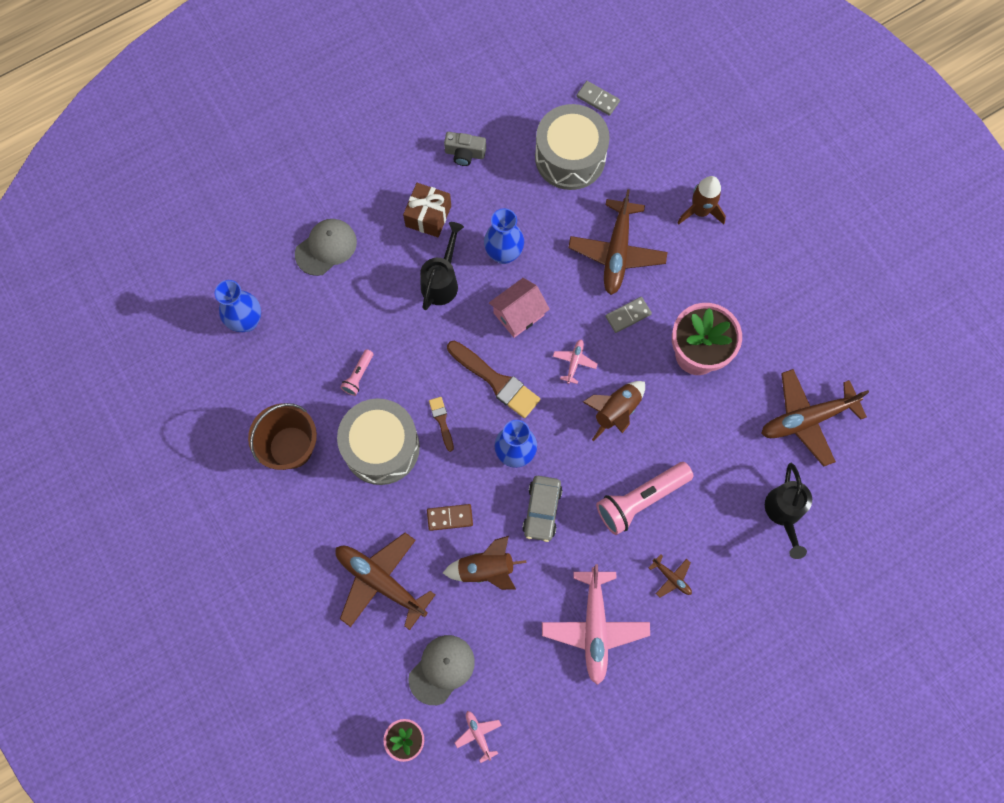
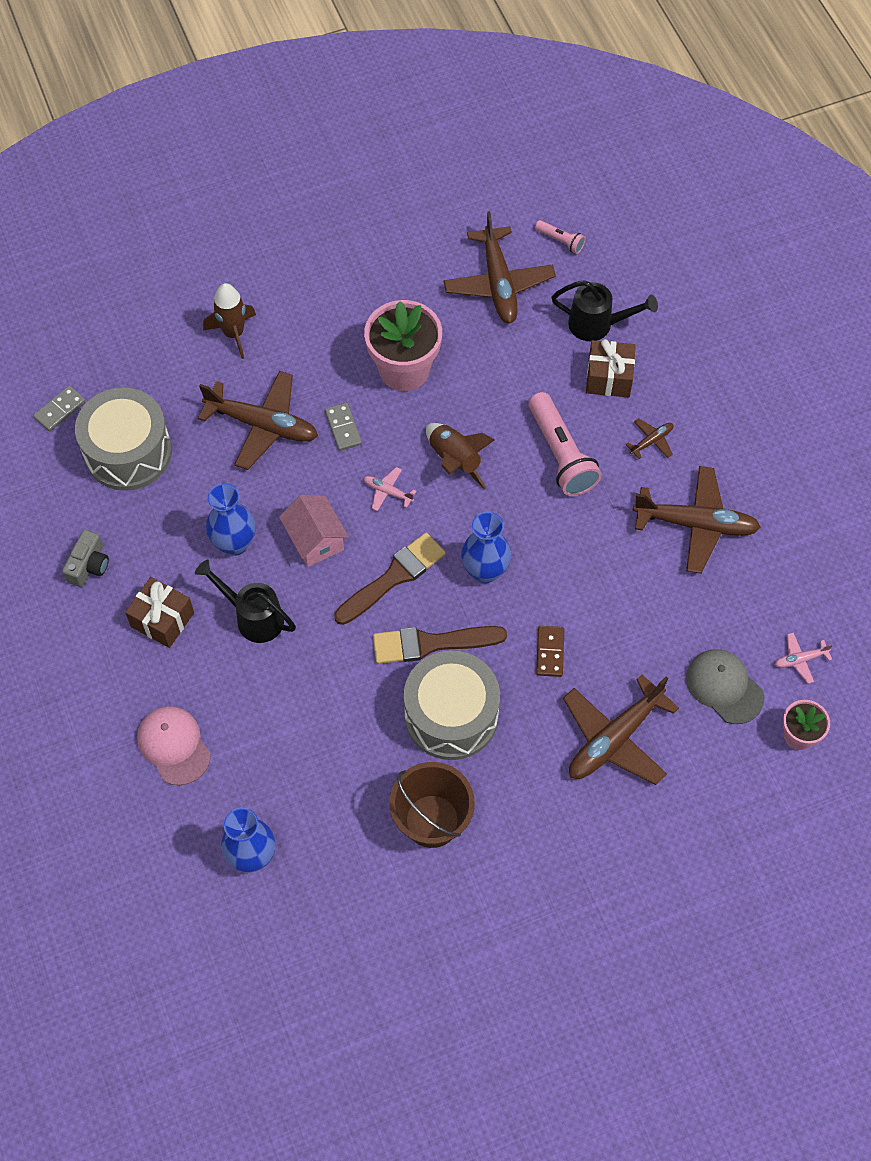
camera: 80 degrees left, 10 degrees down
grey cap [295,219,357,276] -> pink cap [137,706,211,785]
pink flashlight [340,349,373,396] -> pink flashlight moved to [535,220,586,254]
brown brush [429,397,454,452] -> brown brush [373,626,507,664], size x1.94
brown rocket [443,536,526,590] -> none
grey car [522,476,562,542] -> none
pink plane [542,564,650,685] -> brown plane [633,466,761,574]
none -> brown gift [586,339,636,398]

